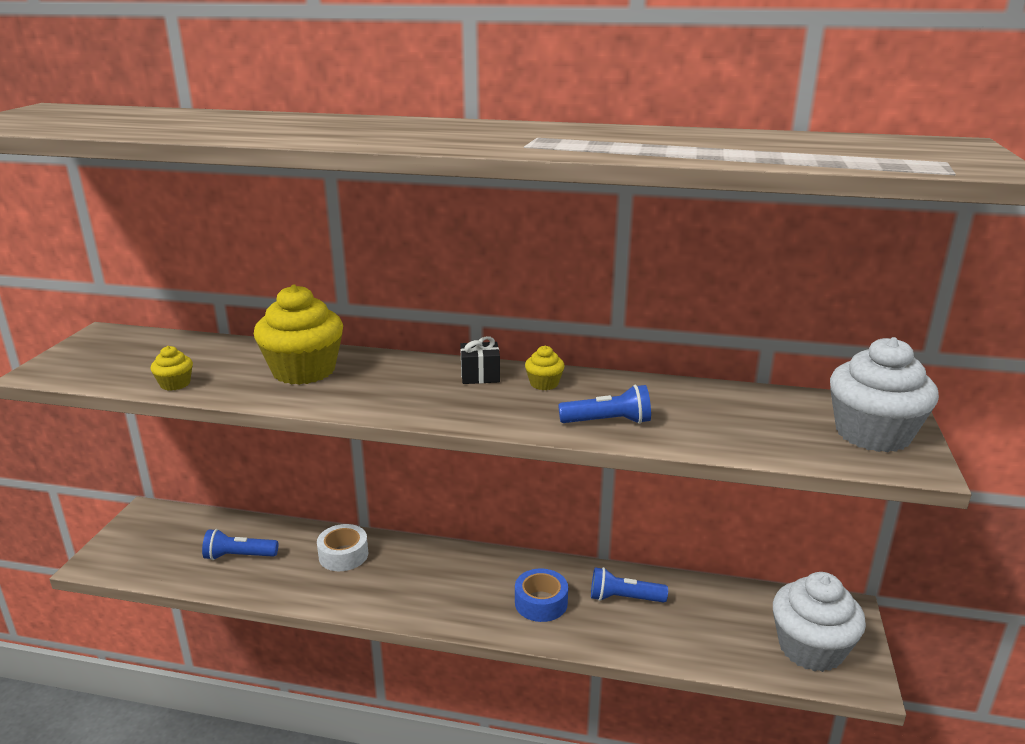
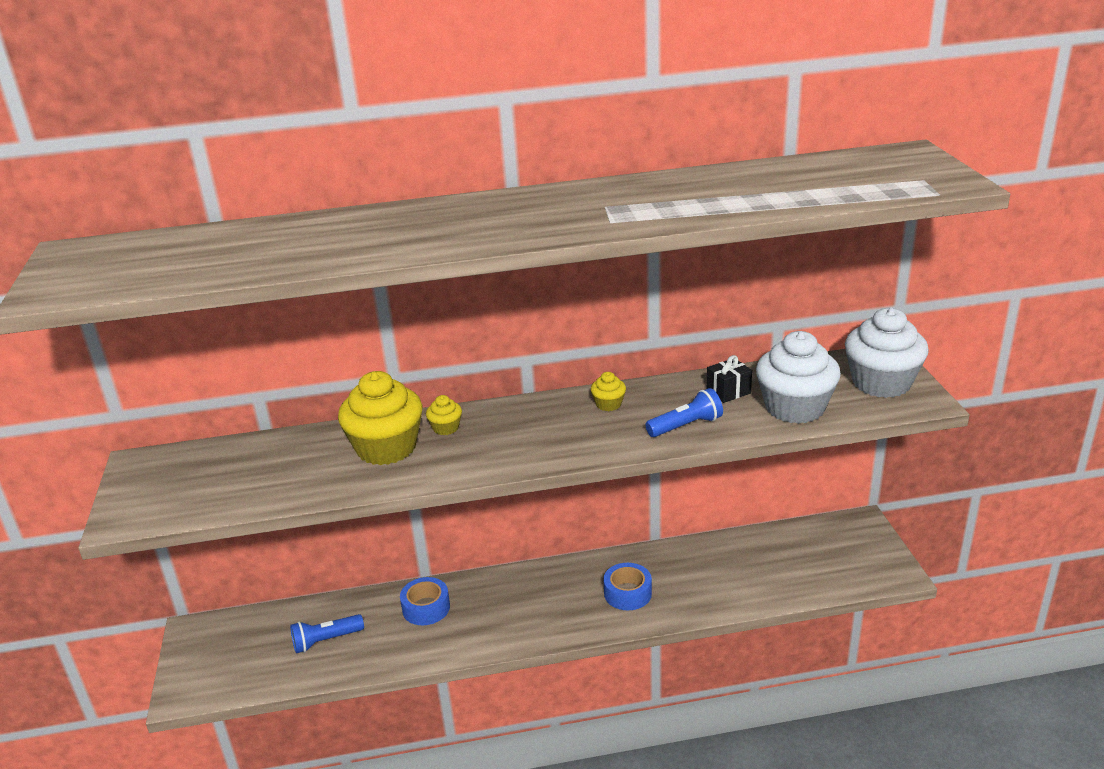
camera: 20 degrees left, 5 degrees up
yellow cupcake [151,346,193,391] -> yellow cupcake moved to [426,395,462,435]
white tape [317,524,368,571] -> blue tape [400,577,450,625]
black gift [460,336,500,384] -> black gift moved to [707,355,752,403]
blue flashlight [591,567,668,603] -> none
white cupcake [773,572,866,672] -> white cupcake moved to [756,331,841,424]

